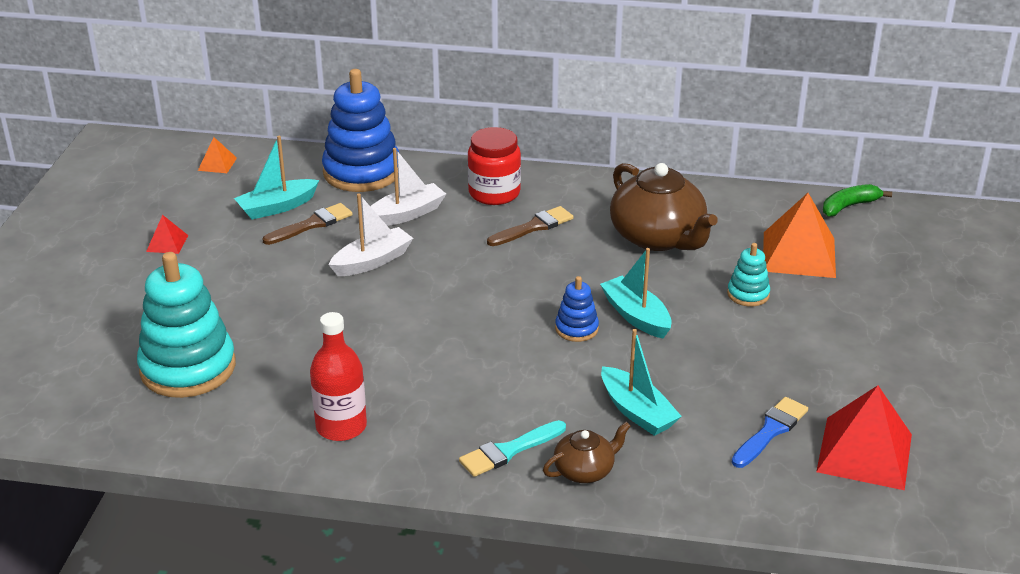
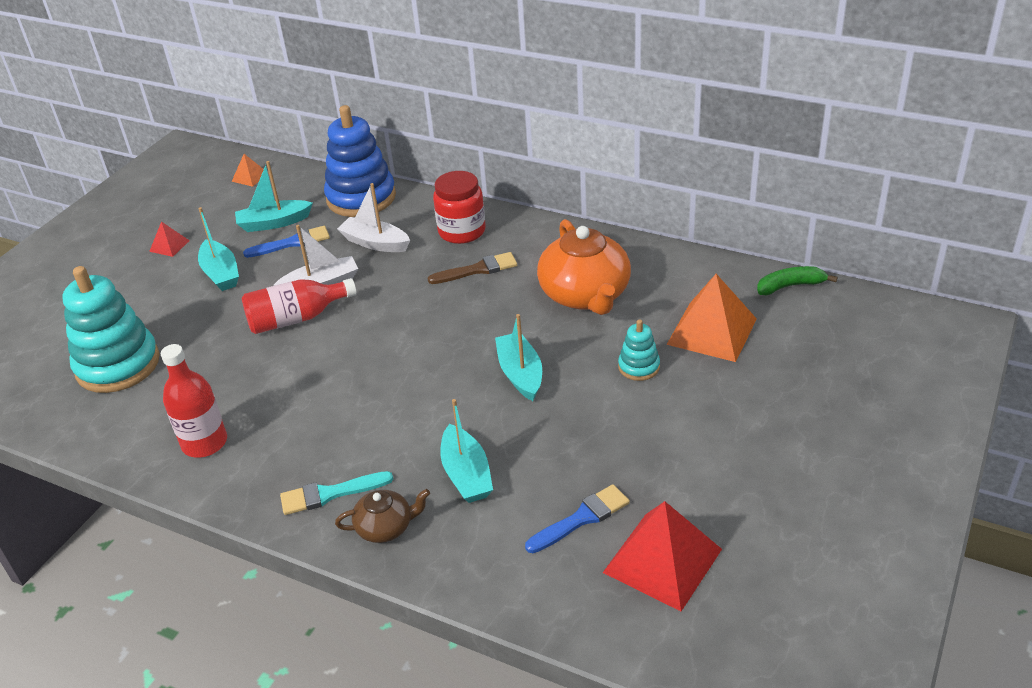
camera: 20 degrees right, 5 degrees up
brown brush [262,203,353,245] -> blue brush [243,226,330,258]
white boat [370,148,446,226] -> white boat turned 135 degrees counterclockwise [337,183,410,252]
blue stacking toy [555,276,599,342] -> none
brown teapot [610,163,718,251] -> orange teapot [537,219,631,315]
none -> turquoise boat [198,207,239,291]
none -> red bottle [242,278,357,334]

